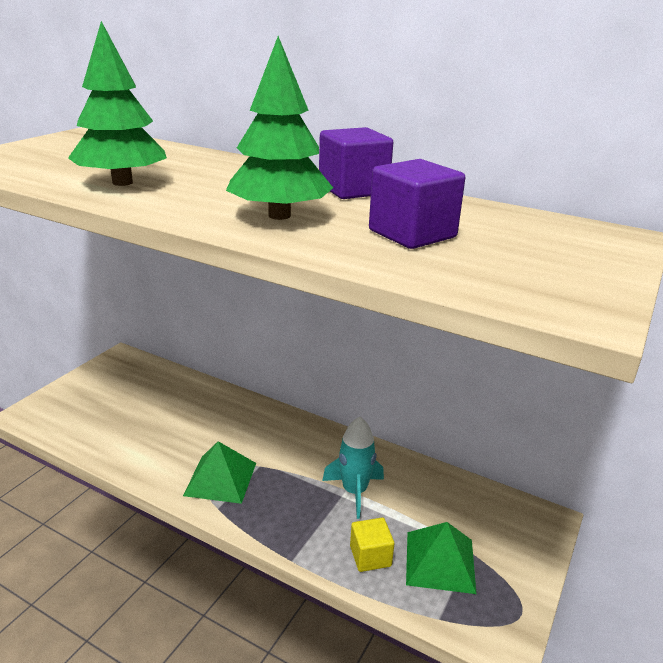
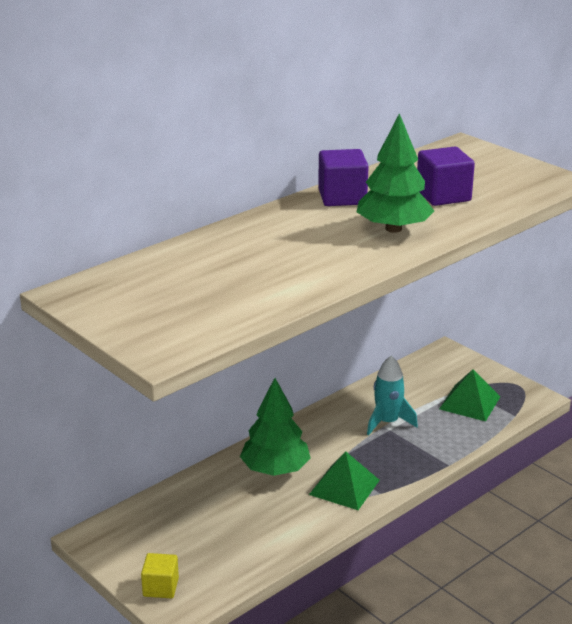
camera: 70 degrees left, 0 degrees up
green tree [68,21,167,186] -> green tree moved to [240,378,310,476]
yellow cube [350,518,394,572] -> yellow cube moved to [141,553,179,598]

